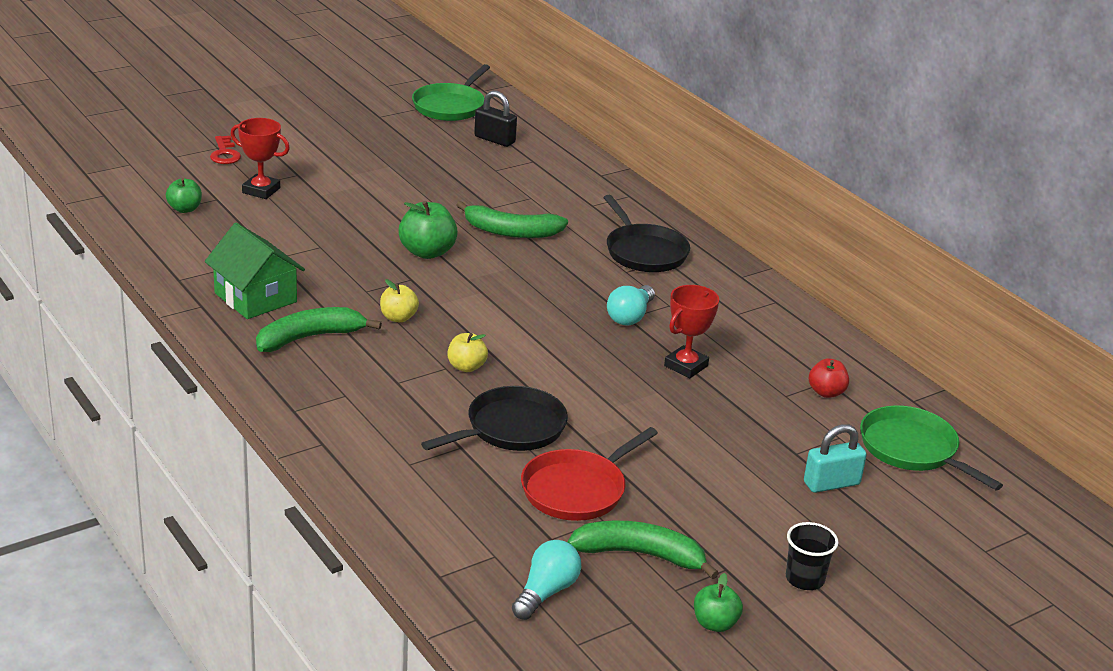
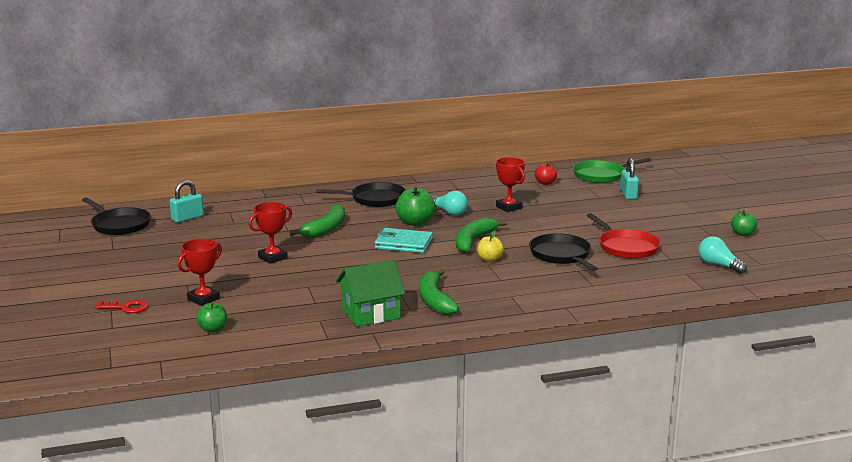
camera: 70 degrees left, 10 degrees down
yellow apple [380,279,419,322] -> none
green apple [398,201,458,259] -> green apple moved to [396,186,435,226]
green pan [412,64,490,121] -> black pan [82,197,151,235]
black padlock [474,90,517,147] -> turquoise padlock [169,180,204,223]
green banana [567,520,719,579] -> green banana moved to [456,217,507,253]
black cup [786,522,838,590] -> none
none -> red trophy [248,202,292,264]
none -> turquoise wallet [375,228,433,253]

